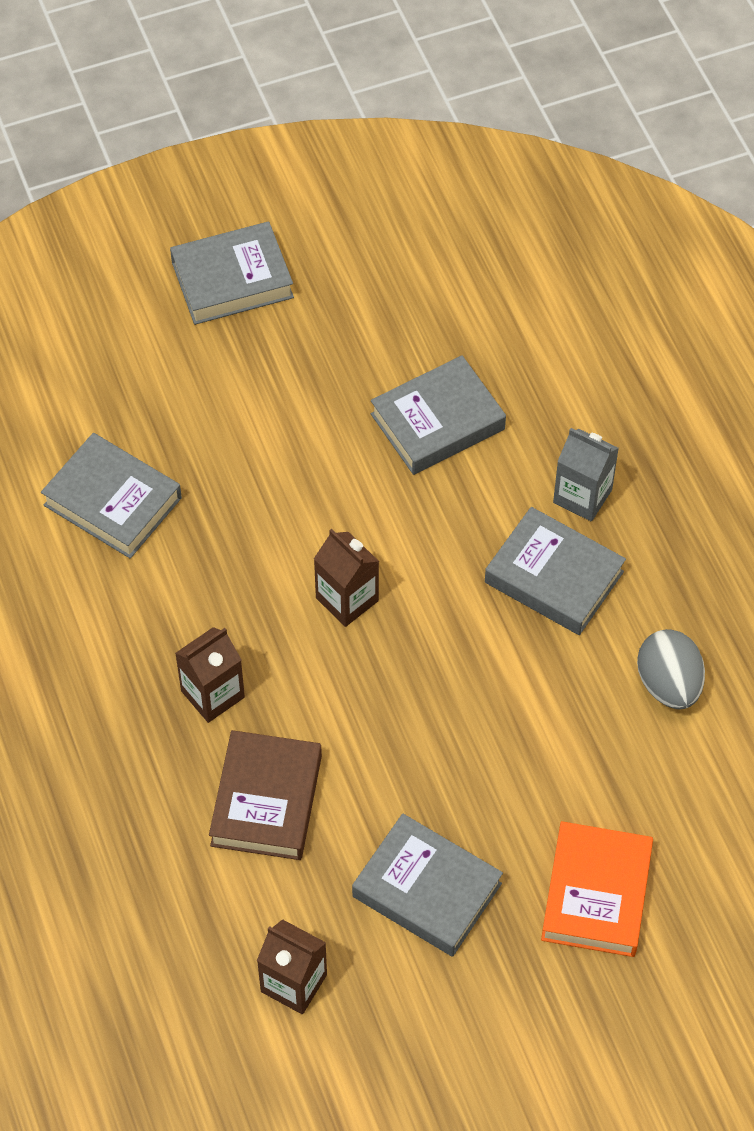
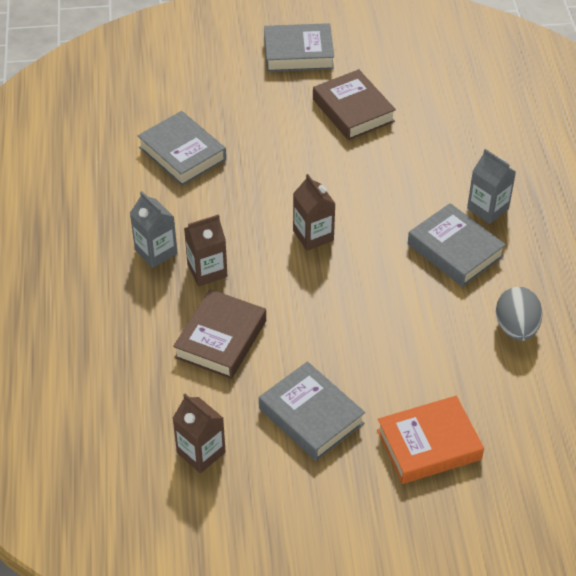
camera: 15 degrees right, 10 degrees down
grey book [371,355,506,475] -> none
orange book [541,821,653,957] -> orange book turned 45 degrees clockwise [377,396,484,484]
none -> grey carton [130,191,177,268]
none -> brown book [313,69,396,140]

